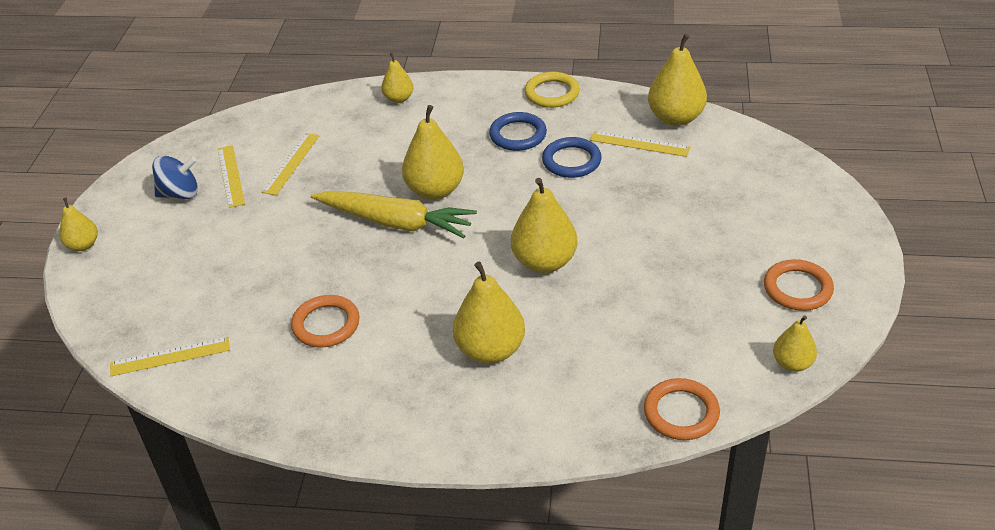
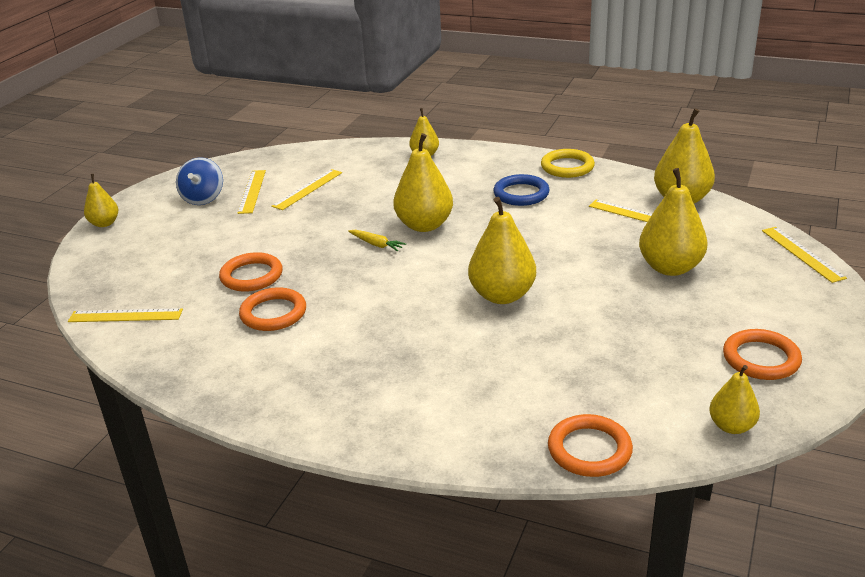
camera: 15 degrees right, 10 degrees down
blue spinning top [152,155,198,199] -> blue spinning top turned 90 degrees clockwise [176,157,223,205]
yellow carrot [311,191,477,238] -> yellow carrot [348,230,406,251], size x0.40
yellow pear [453,262,525,364] -> yellow pear moved to [639,168,708,276]
blue ring [542,137,602,178] -> none
none -> orange ring [219,252,283,292]
none -> yellow ruler [762,227,847,283]

